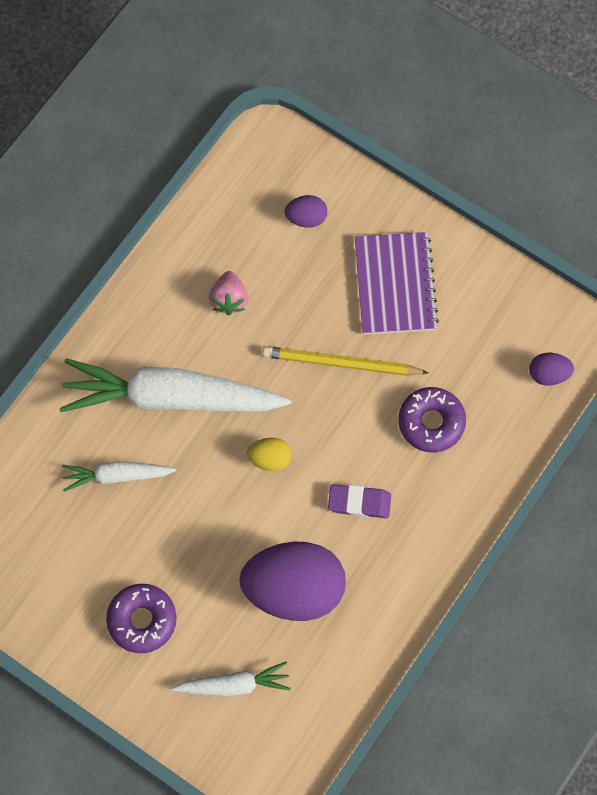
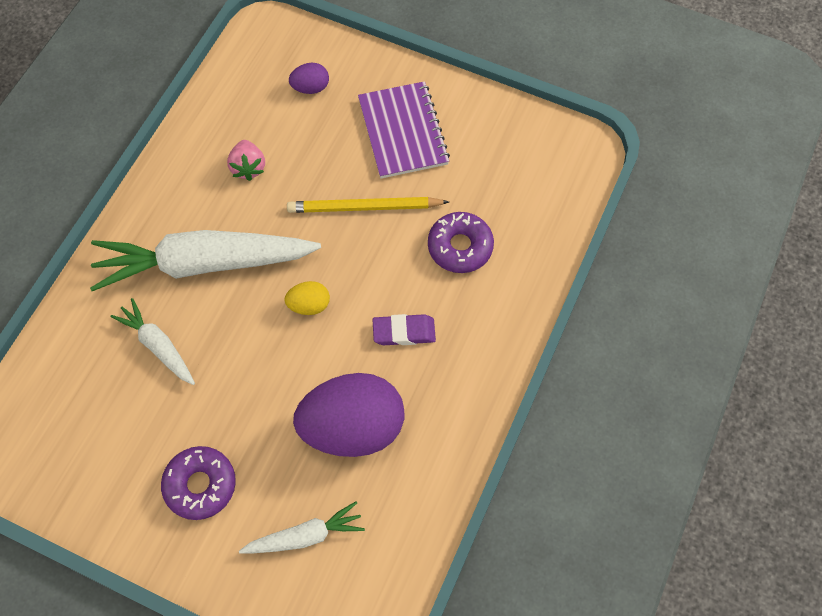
camera: 10 degrees left, 5 degrees down
white carrot [62,461,177,492] -> white carrot turned 60 degrees clockwise [111,298,195,385]
purple egg [529,353,574,386] -> none

